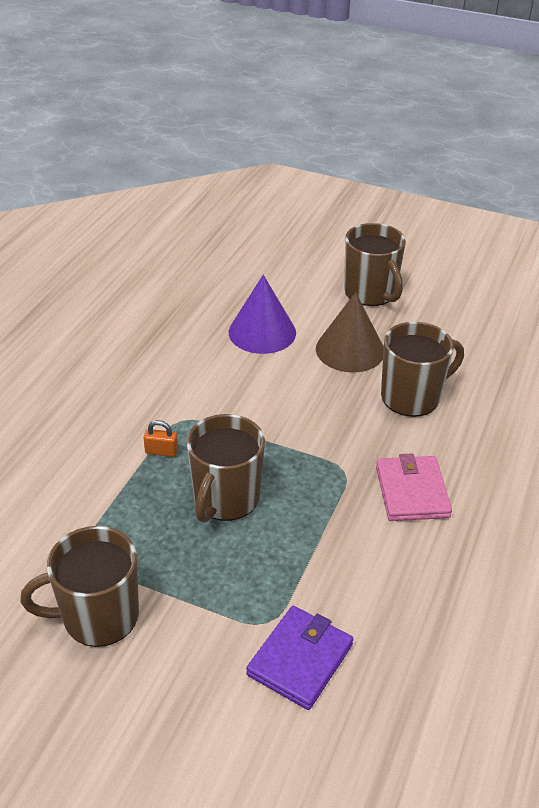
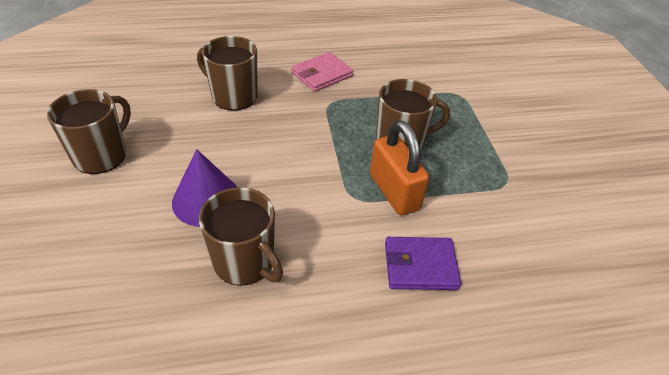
camera: 125 degrees left, 5 degrees up
brown mug [20,526,139,647] -> brown mug moved to [199,187,283,286]
orange padlock [144,420,178,457] -> orange padlock [370,120,429,215], size x2.43
purple wallet [246,606,353,710] -> purple wallet moved to [385,237,461,290]
brown cone [316,292,384,372] -> none

